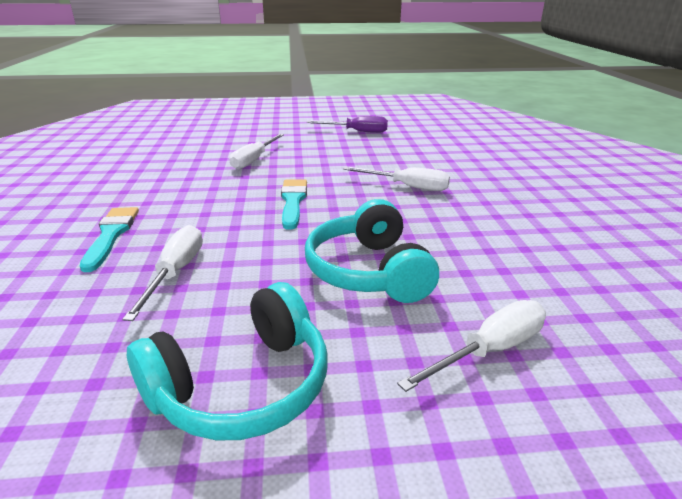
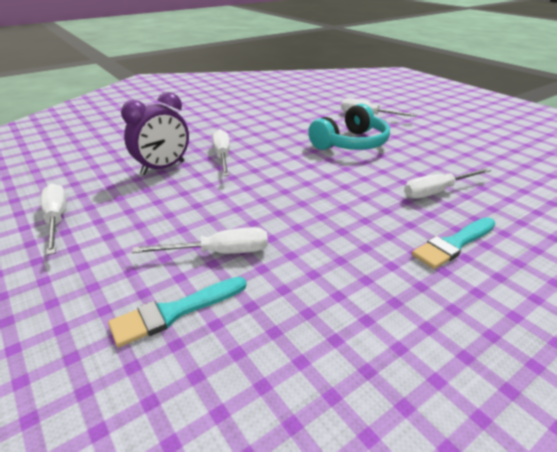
camera: 120 degrees left, 5 degrees up
turquoise headphones [127,282,327,441] -> none
turquoise brush [281,179,307,230] -> turquoise brush moved to [108,277,247,347]
purple screwdriver [306,116,388,133] -> white screwdriver [41,184,66,255]
none -> purple clock [121,92,189,175]

